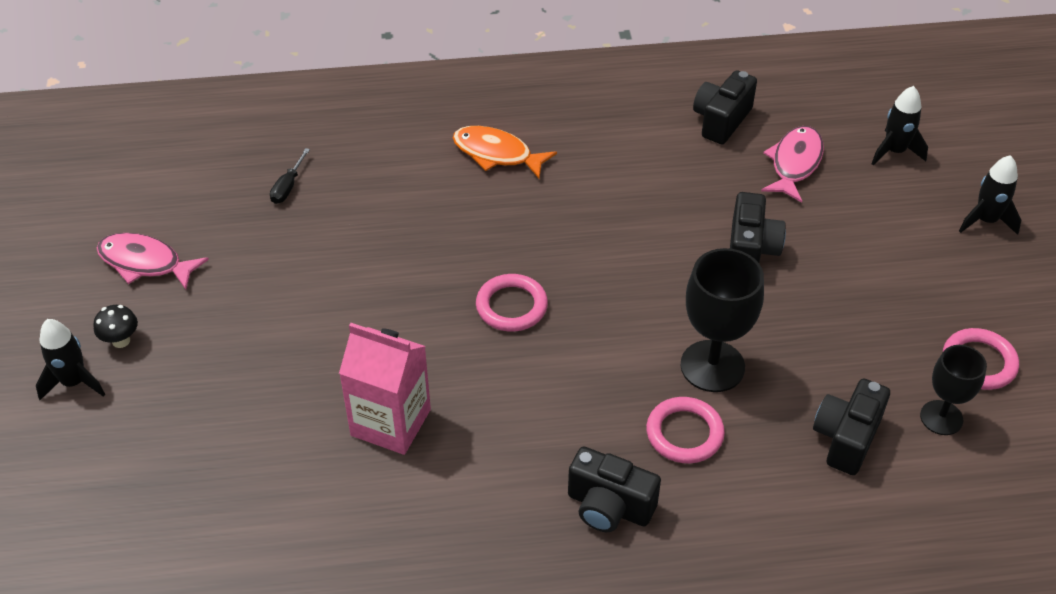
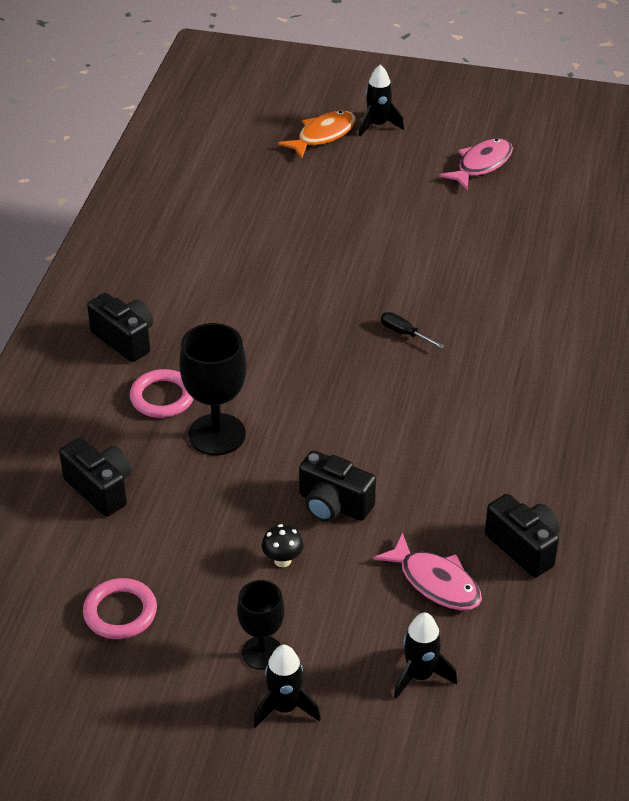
camera: 110 degrees right, 5 degrees down
black mushroom [93,305,138,348] -> black mushroom moved to [262,524,303,567]
black screwdriver [270,148,310,204] -> black screwdriver moved to [381,312,444,348]
pink carton [339,323,431,455] -> none
orange fish [453,126,557,179] -> orange fish moved to [278,111,356,159]
pink ring [476,274,548,332] -> none
black camera [568,447,661,532] -> black camera turned 90 degrees clockwise [87,293,153,362]
black goblet [920,345,987,435] -> black goblet moved to [237,580,285,670]

